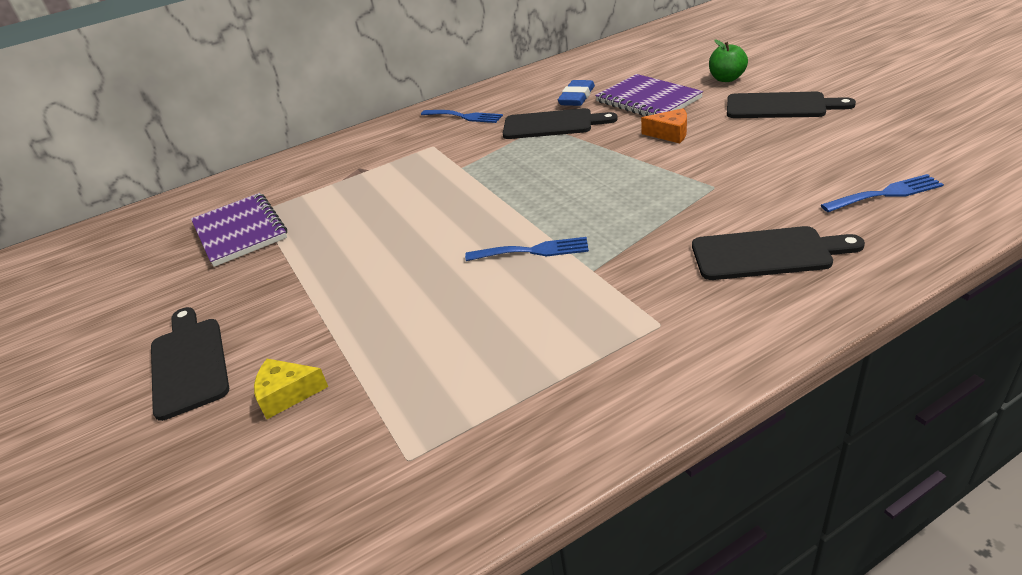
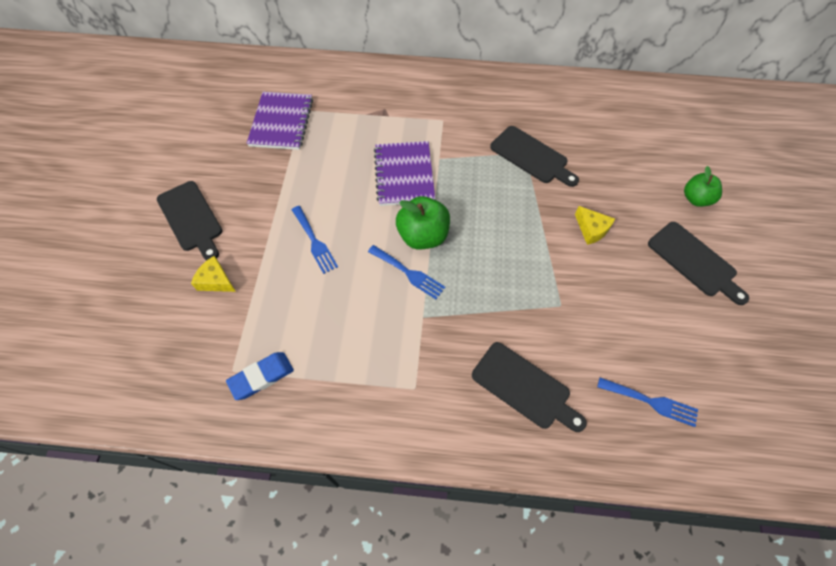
camera: 30 degrees right, 25 degrees up
black cutting board [151,307,229,421] -> black cutting board turned 135 degrees clockwise [157,181,222,261]
blue fork [421,110,503,123] -> blue fork moved to [292,206,338,274]
blue eraser [558,80,595,106] -> blue eraser moved to [226,352,294,400]
purple notebook [595,74,703,116] -> purple notebook moved to [374,141,435,206]
orange cheese [641,108,687,143] -> yellow cheese [575,206,615,245]
none -> green apple [396,196,450,249]

